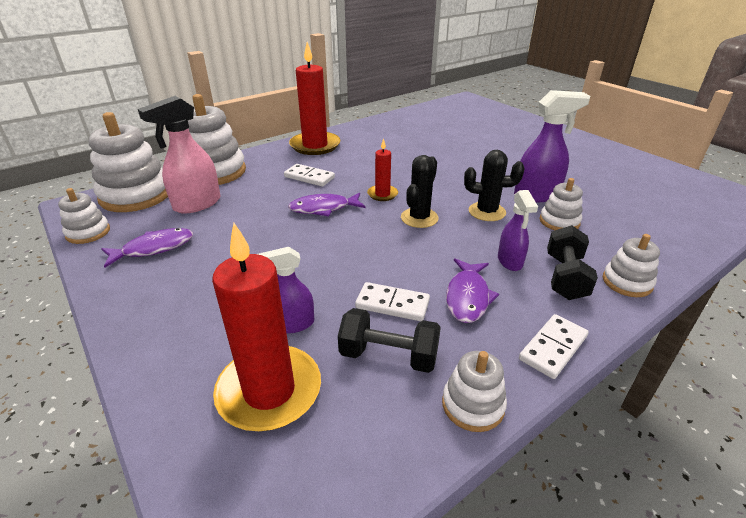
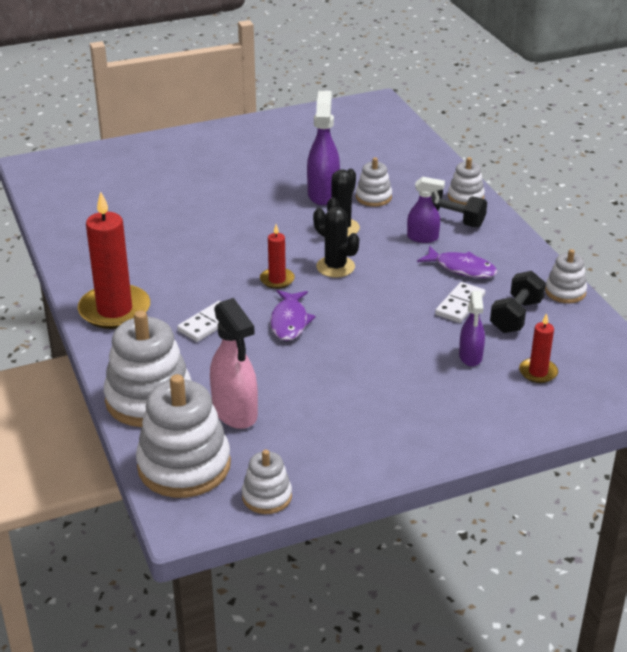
camera: 75 degrees left, 0 degrees up
purple fish [101,228,193,268] -> none
red candle [212,223,321,431] -> red candle [519,313,558,383], size x0.50
white domino [519,314,589,379] -> none

